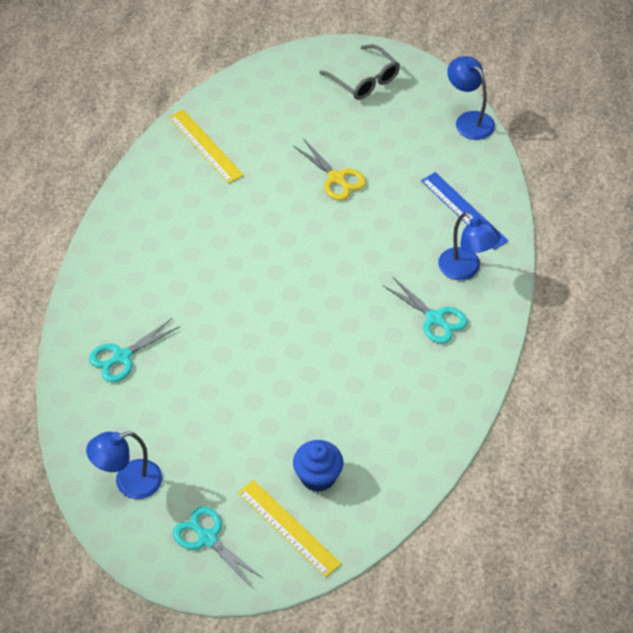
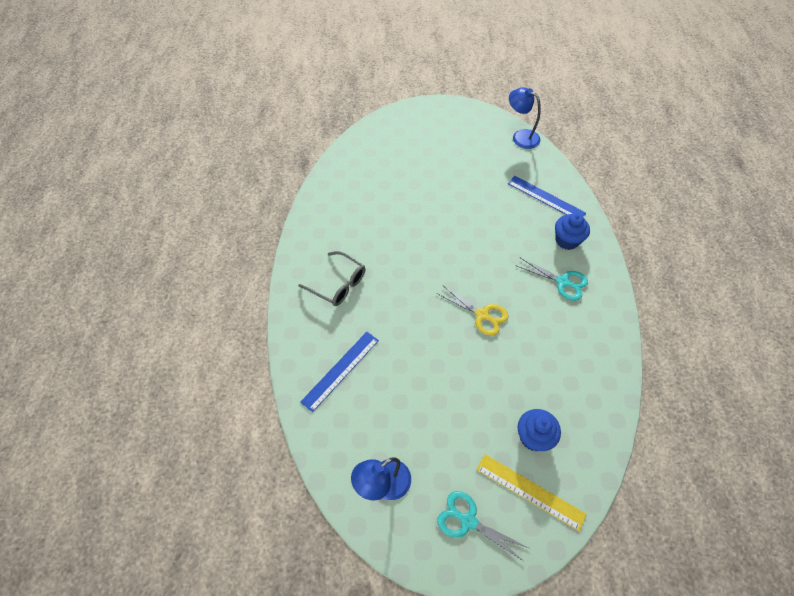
camera: 15 degrees left, 5 degrees up
turquoise scissors [89,318,179,382] -> blue ruler [300,332,379,412]
yellow ruler [168,109,244,184] -> none
yellow scissors [294,140,366,200] -> yellow scissors moved to [437,286,509,336]
grey glasses [319,44,400,100] -> grey glasses moved to [298,251,365,306]
blue lamp [438,212,501,280] -> blue cupcake [555,213,590,250]

